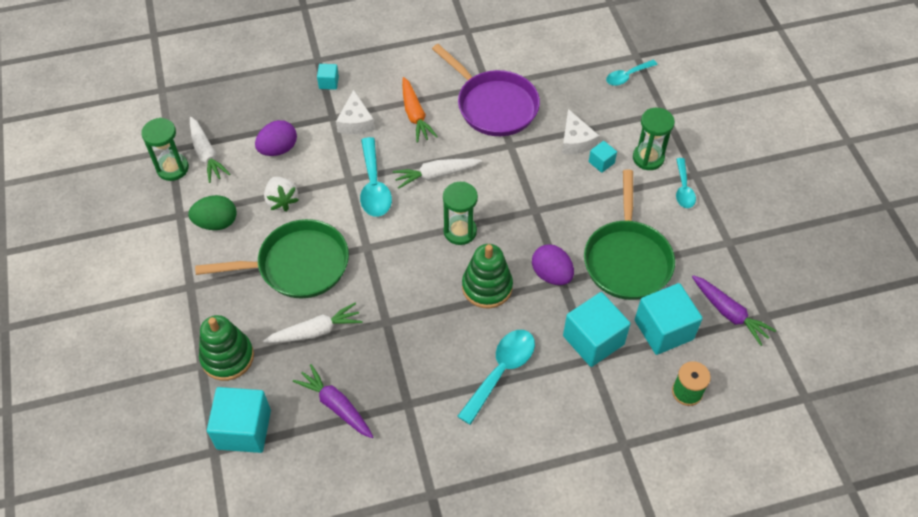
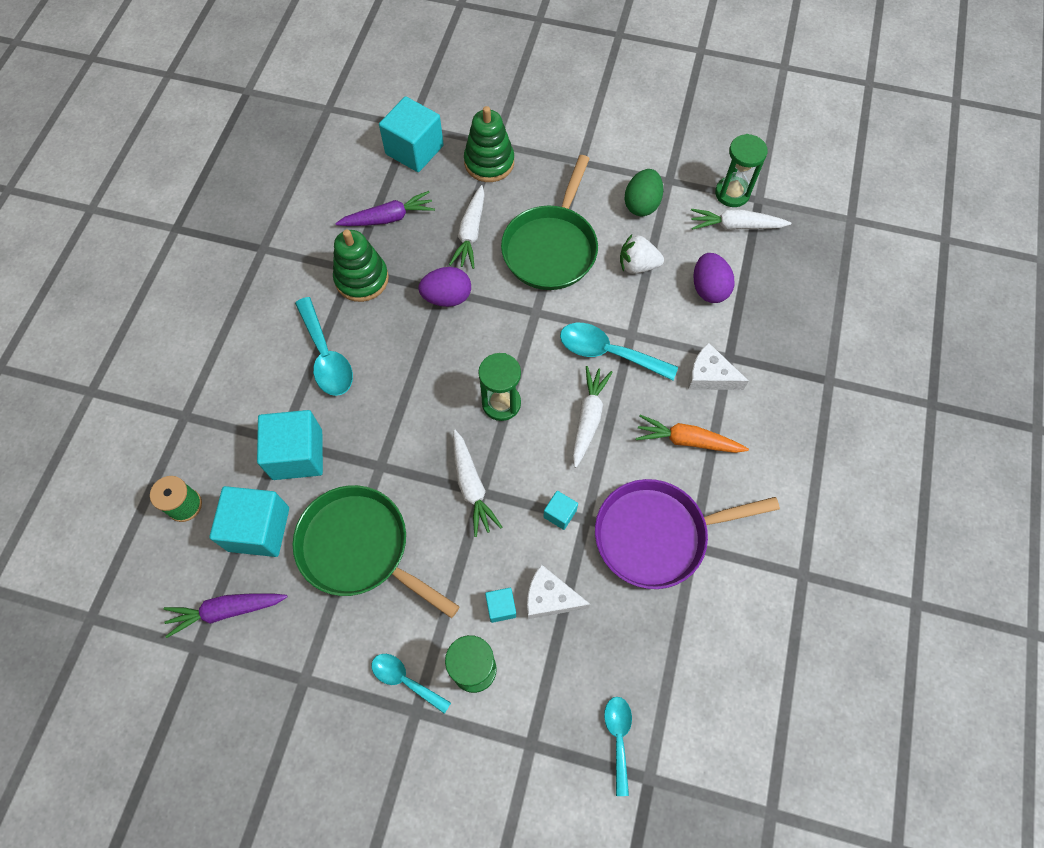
camera: 120 degrees right, 10 degrees up
turquoise cube [317,64,339,90] -> turquoise cube moved to [543,491,578,530]
green stacking toy [462,244,513,308] -> green stacking toy moved to [333,230,389,302]
purple egg [532,244,574,285] -> purple egg moved to [418,267,471,307]
none -> white carrot [453,430,502,537]

